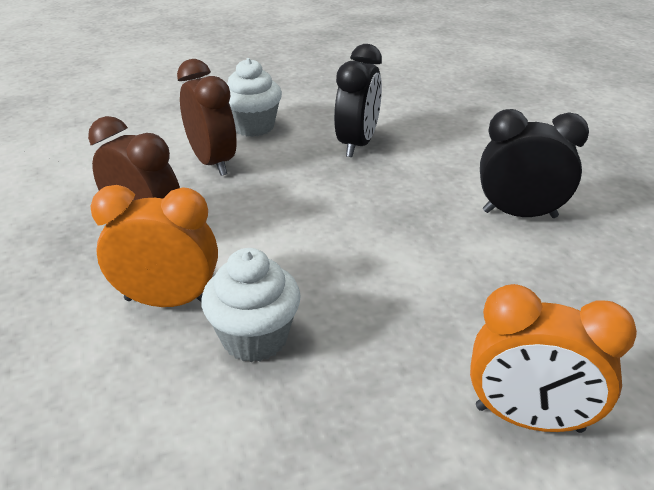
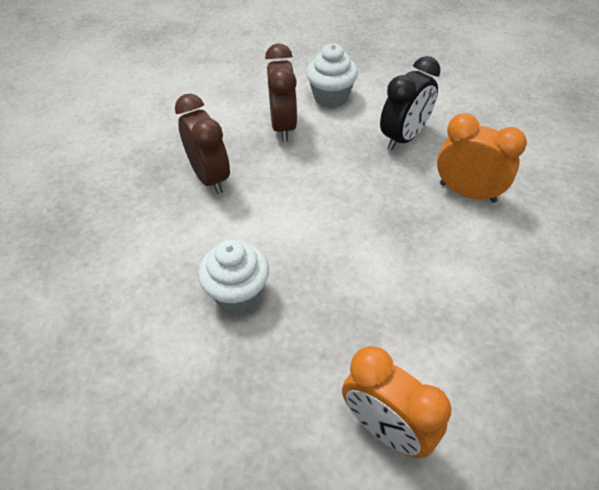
camera: 25 degrees right, 15 degrees up
orange clock [90,185,218,307] -> orange clock moved to [437,113,527,203]
black clock [480,109,589,218] -> none

